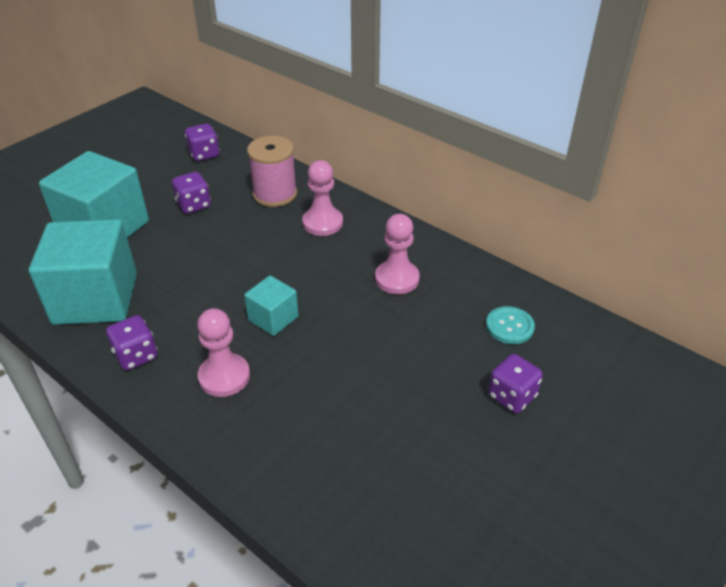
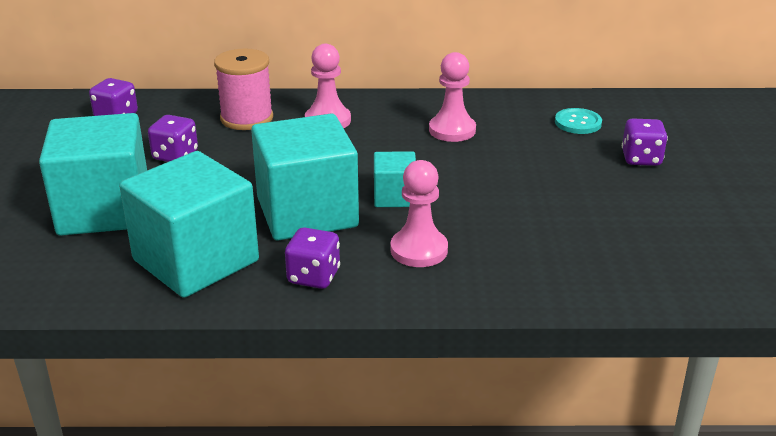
camera: 40 degrees left, 10 degrees down
none -> turquoise cube [251,114,359,240]

